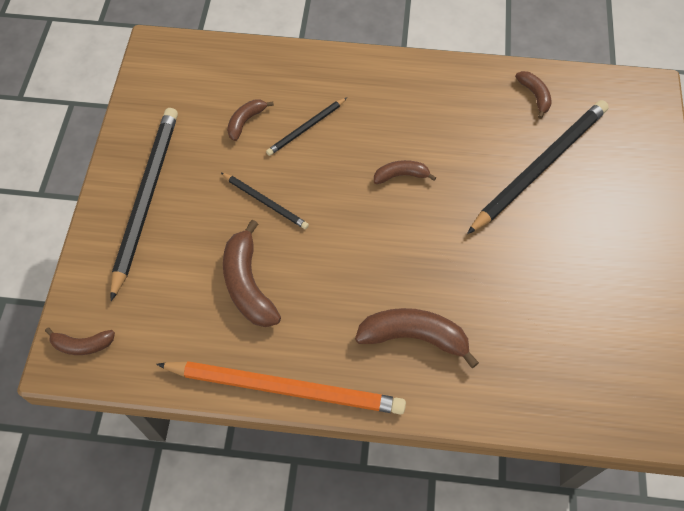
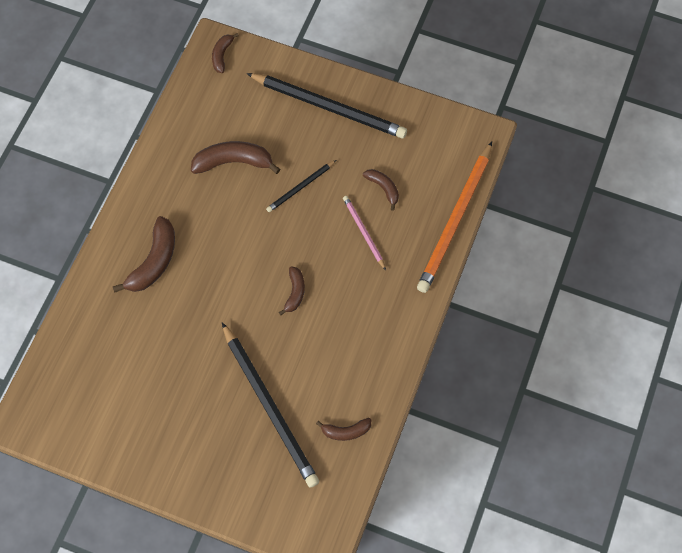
camera: 105 degrees right, 5 degrees up
orange pencil [156,361,406,415] -> orange pencil moved to [417,142,492,293]
black pencil [266,98,347,156] -> pink pencil [343,196,386,270]

